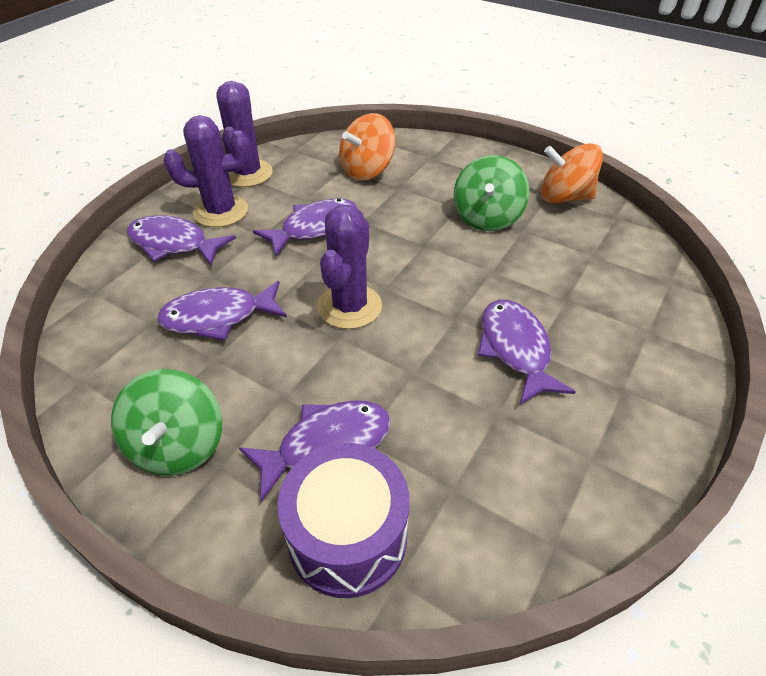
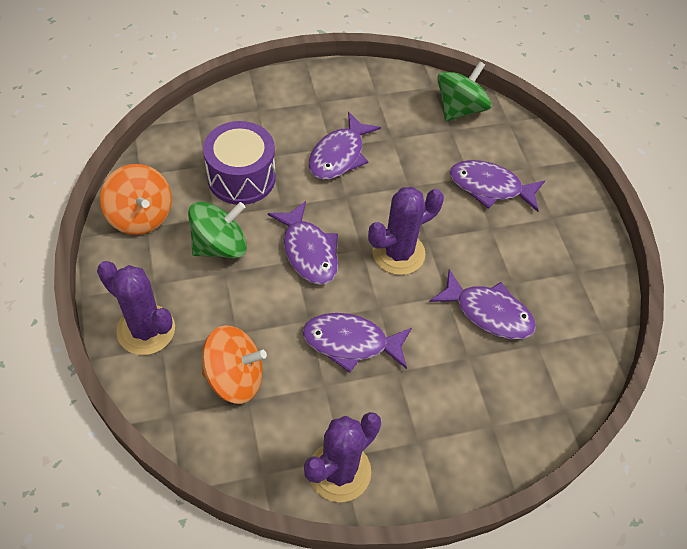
camera: 140 degrees left, 10 degrees up
green spinning top [111,369,222,475] -> green spinning top moved to [437,61,492,121]
purple fish [127,215,236,266] -> purple fish moved to [268,201,338,285]
purple cactus [164,115,250,227] -> purple cactus moved to [97,261,175,355]
purple drum [277,443,409,598] -> purple drum moved to [203,121,276,205]

